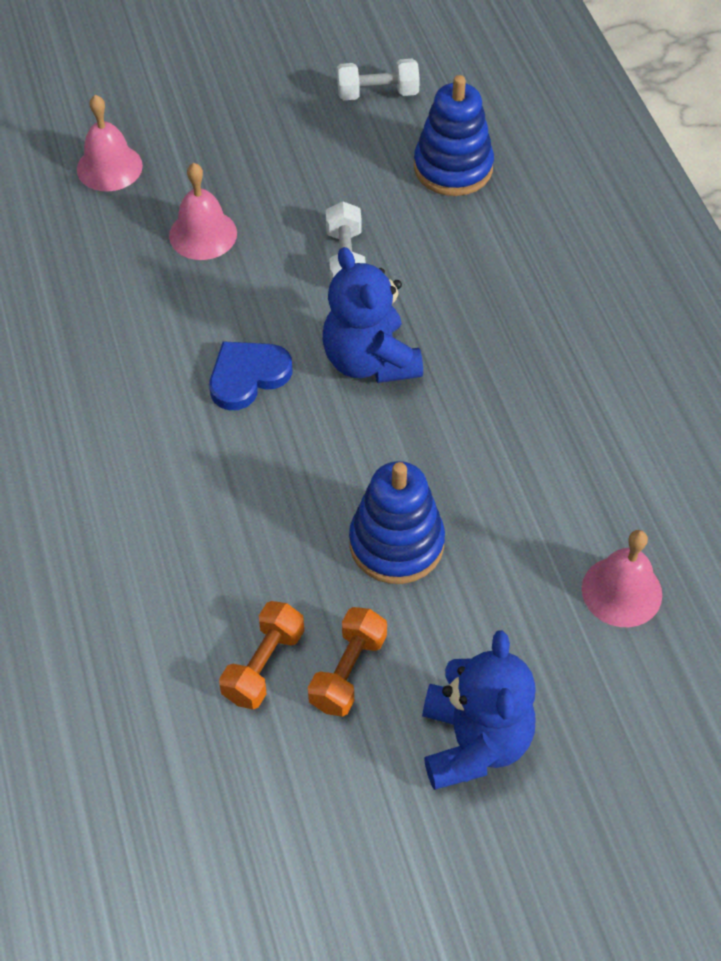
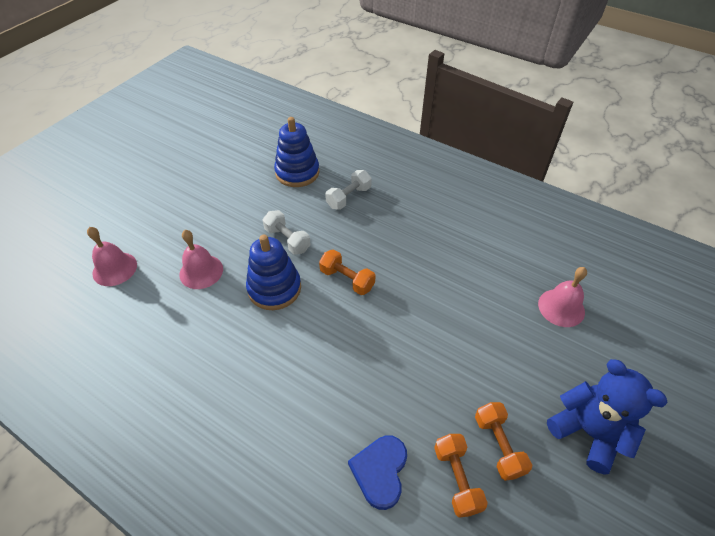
camera: 40 degrees left, 5 degrees down
blue heart [209,341,293,410] -> blue heart moved to [348,435,407,510]
blue teddy bear [323,247,423,383] -> orange dumbbell [319,250,376,295]
white dumbbell [337,59,420,100] -> white dumbbell moved to [325,170,372,210]
blue stacking toy [349,461,445,584] -> blue stacking toy moved to [246,235,301,310]

